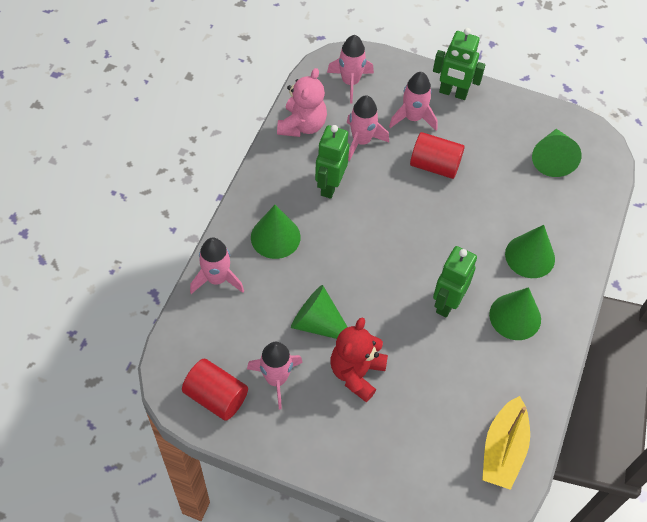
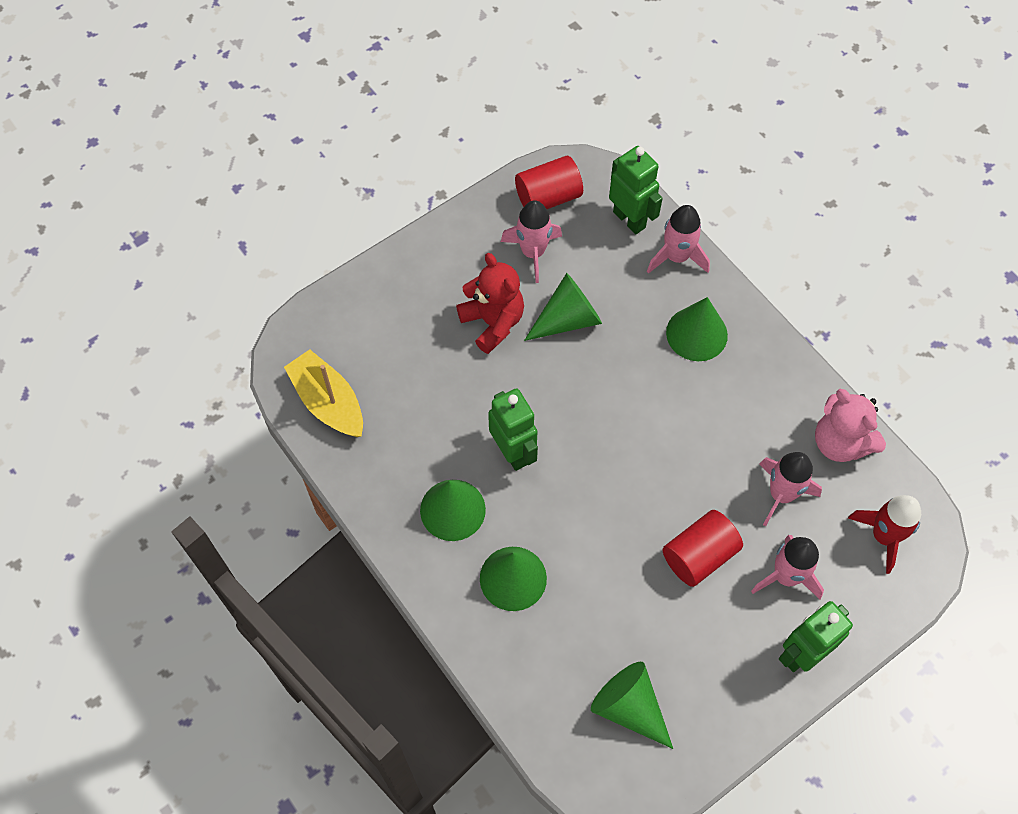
camera: 125 degrees right, 5 degrees up
green robot [315,125,349,199] -> green robot moved to [609,146,663,234]
pink rocket [327,35,374,103] -> red rocket [848,495,921,574]

